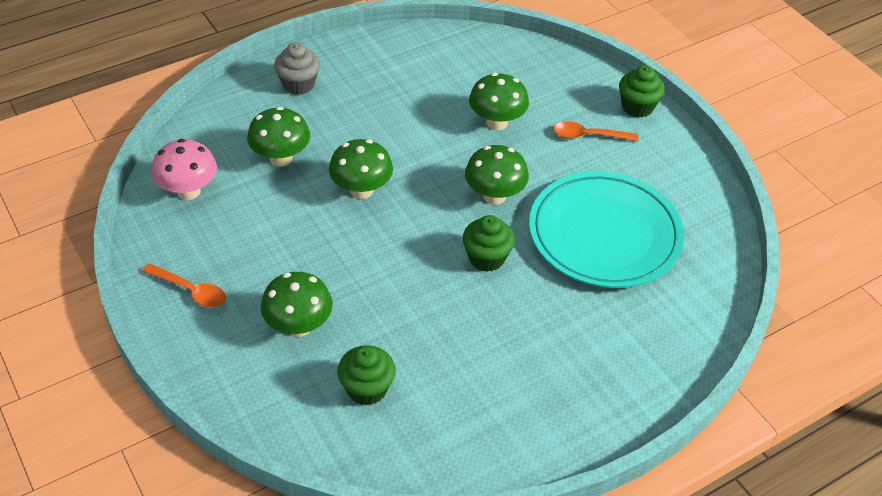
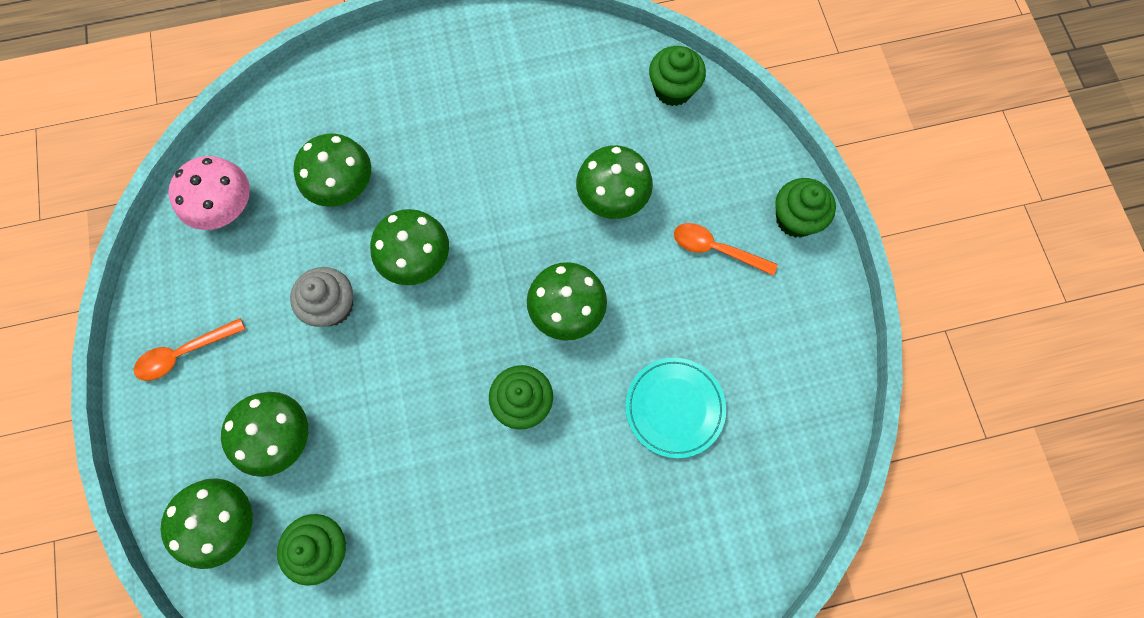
camera: 20 degrees right, 25 degrees up
orange spoon [142,263,226,307] -> orange spoon turned 105 degrees clockwise [134,318,245,381]
grey cupcake [274,42,320,95] -> grey cupcake moved to [290,267,353,327]
turquoise plate [529,171,684,288] -> turquoise plate [625,358,726,458], size x0.53
none -> green mushroom [160,478,253,569]
none -> green cupcake [649,46,706,106]

